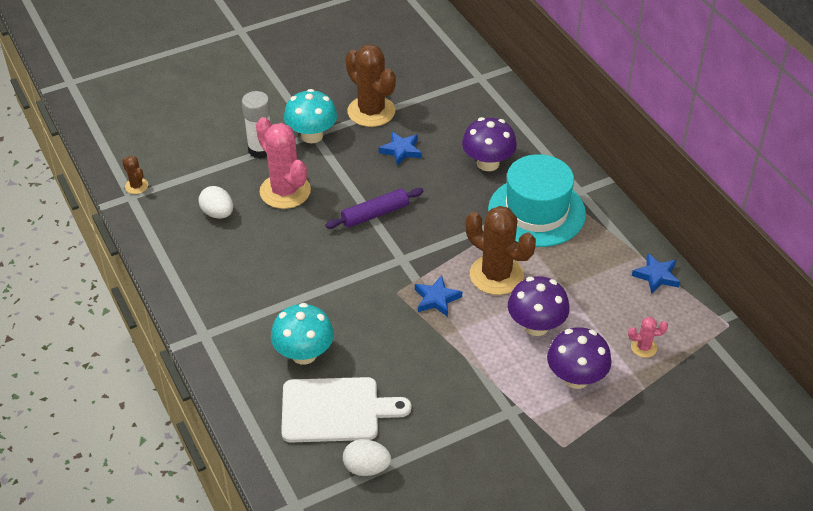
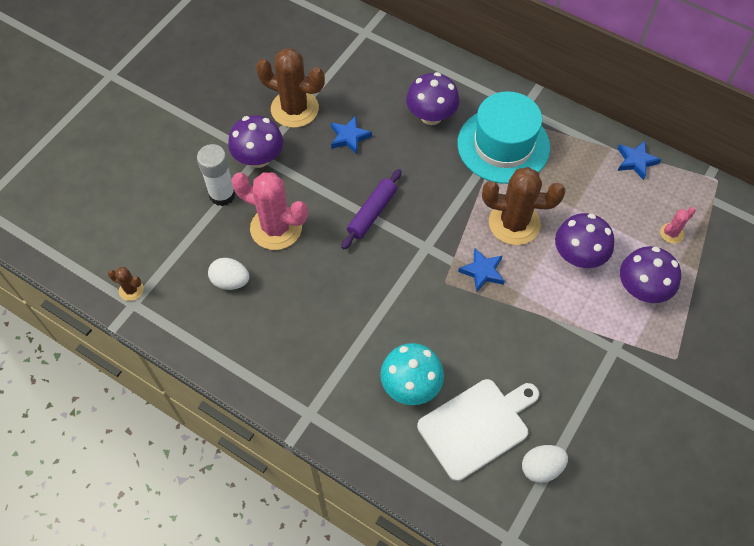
camera: 30 degrees left, 15 degrees up
turquoise mushroom [284,89,337,143] -> purple mushroom [228,115,283,168]

